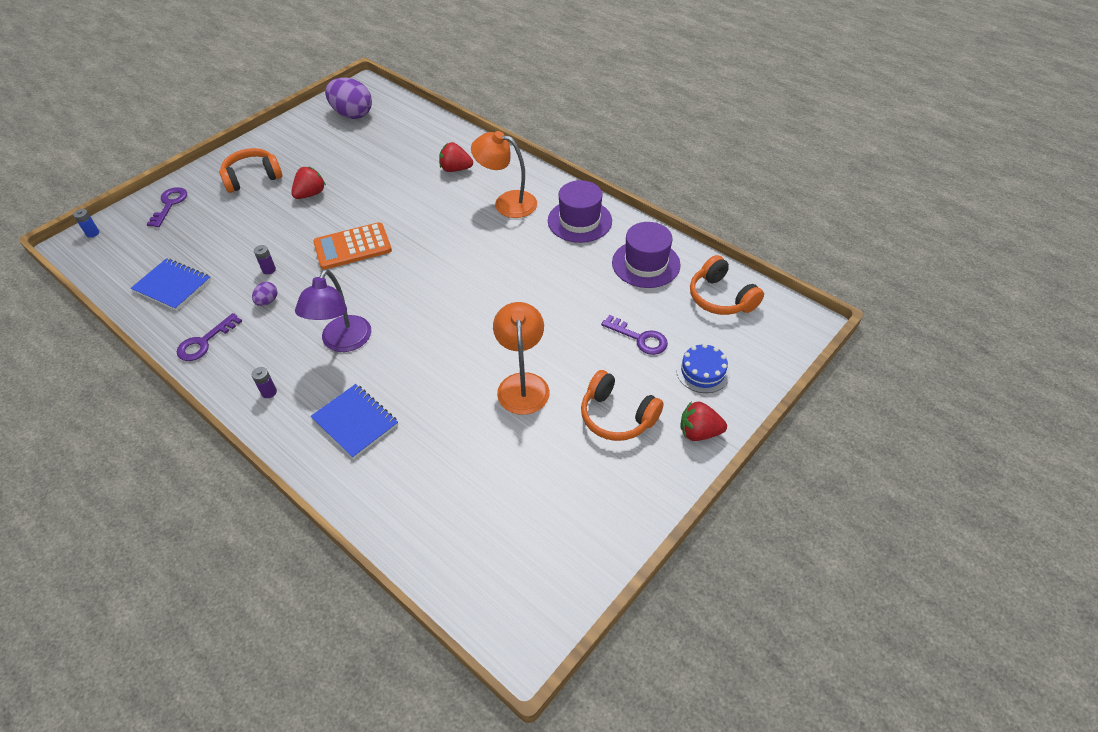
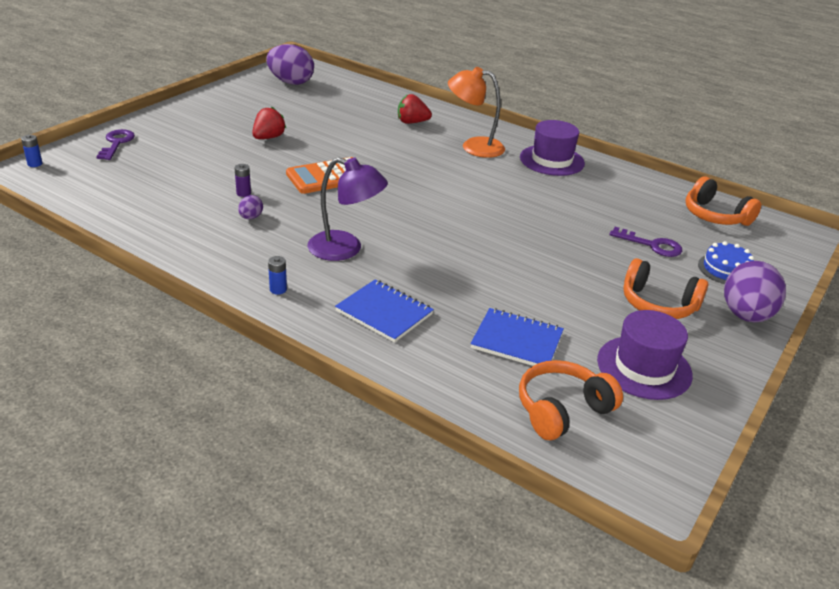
camera: 10 degrees left, 15 degrees down
blue notebook [131,258,211,311] -> blue notebook moved to [470,308,564,366]
purple key [177,313,242,361] -> none
orange headphones [219,148,282,193] -> orange headphones moved to [519,360,623,440]
purple battery [252,367,277,398] -> blue battery [268,256,287,295]
purple lamp [295,269,371,352] -> purple lamp turned 75 degrees counterclockwise [307,157,388,261]
orange lamp [493,302,550,415] -> none
purple hat [612,222,681,288] -> purple hat moved to [597,310,693,400]
red strawberry [681,401,727,441] -> purple egg [724,261,786,323]

